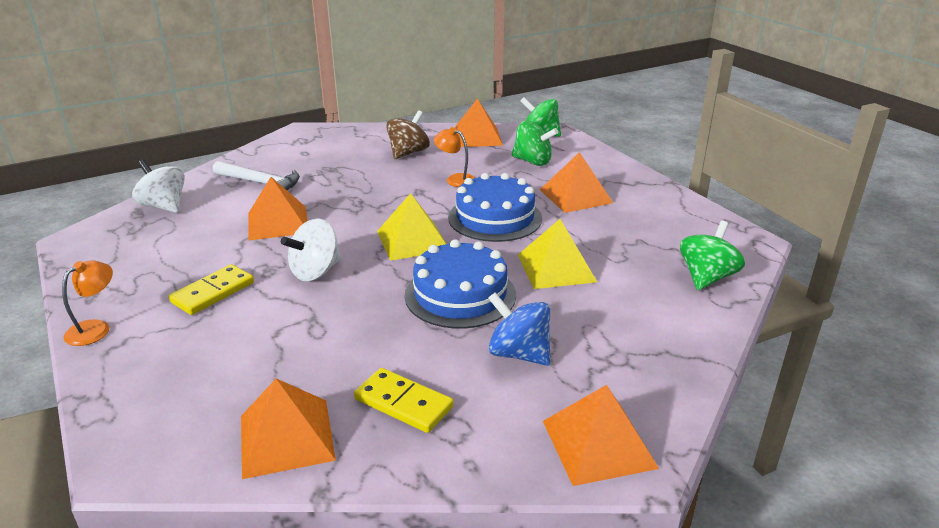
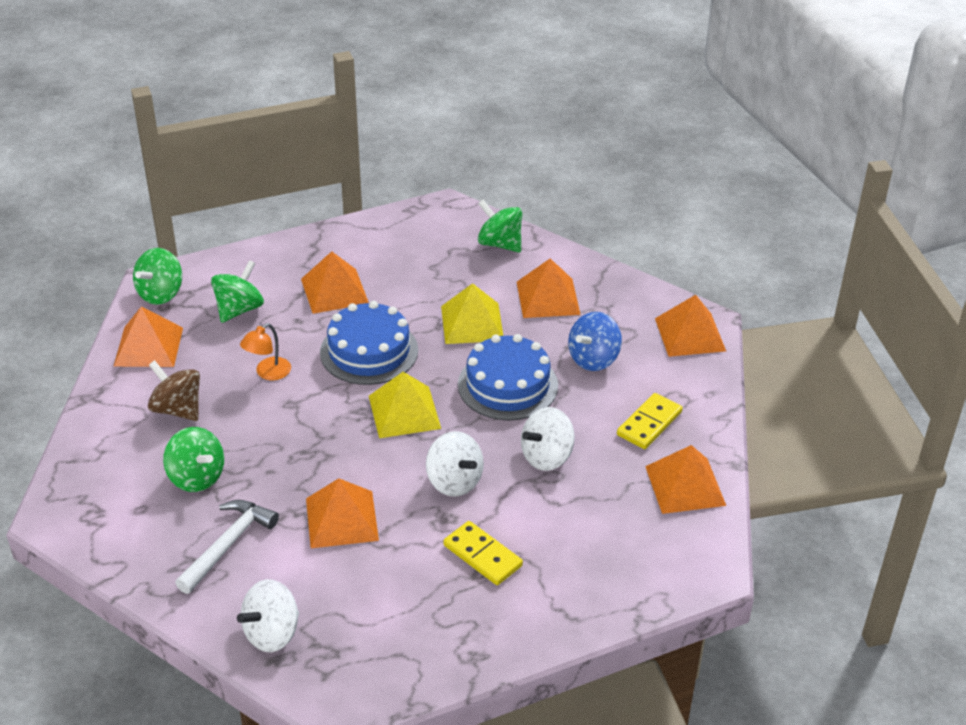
camera: 85 degrees left, 10 degrees up
orange lamp [62,260,113,346] -> none
none -> green spinning top [163,427,224,492]
none -> orange pyramid [517,258,581,318]
none -> white spinning top [521,407,575,471]

